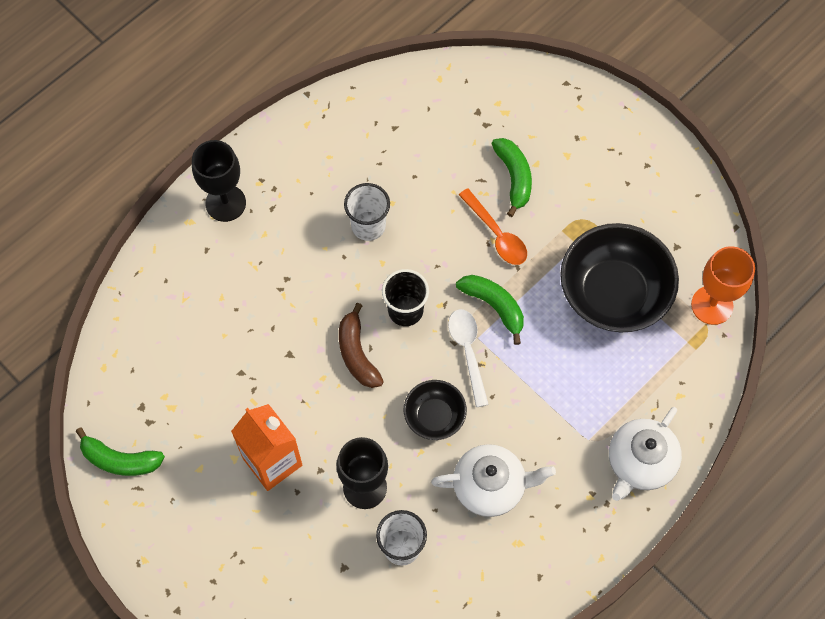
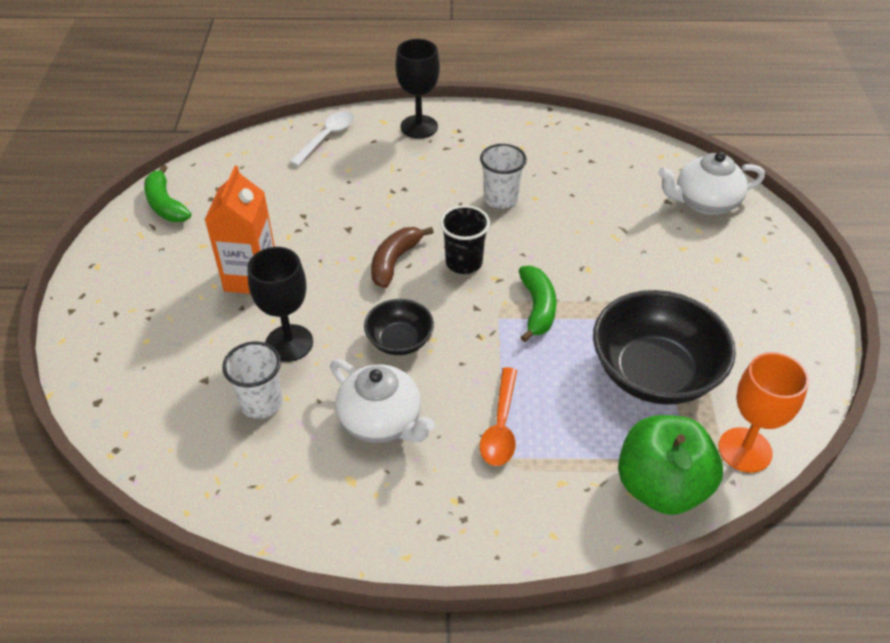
camera: 45 degrees right, 20 degrees down
white spoon [448,309,489,407] -> white spoon moved to [289,111,354,166]
orange spoon [459,188,527,265] -> orange spoon moved to [480,367,517,466]
green banana [491,138,532,217] -> none
white teapot [609,407,682,501] -> white teapot moved to [658,151,765,215]
none -> green apple [618,415,723,515]

